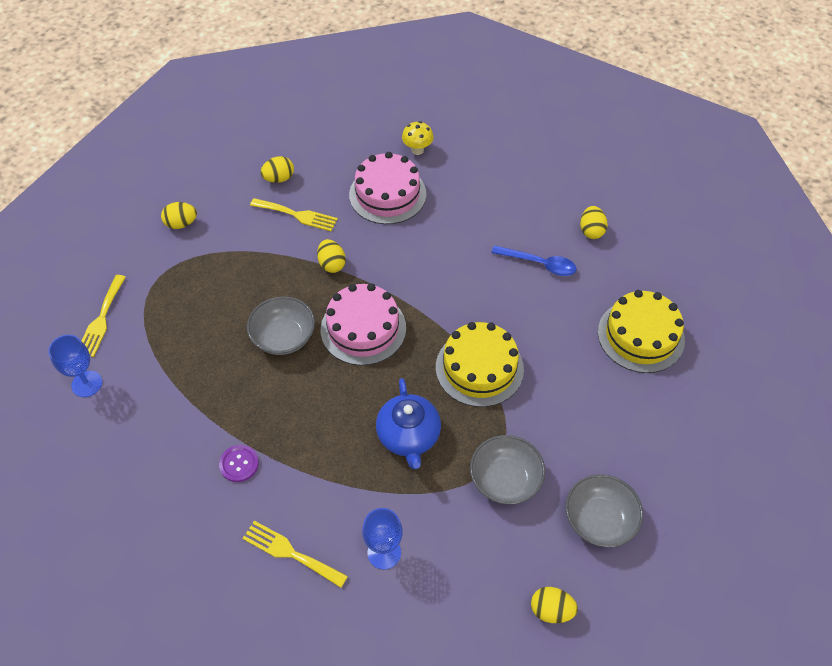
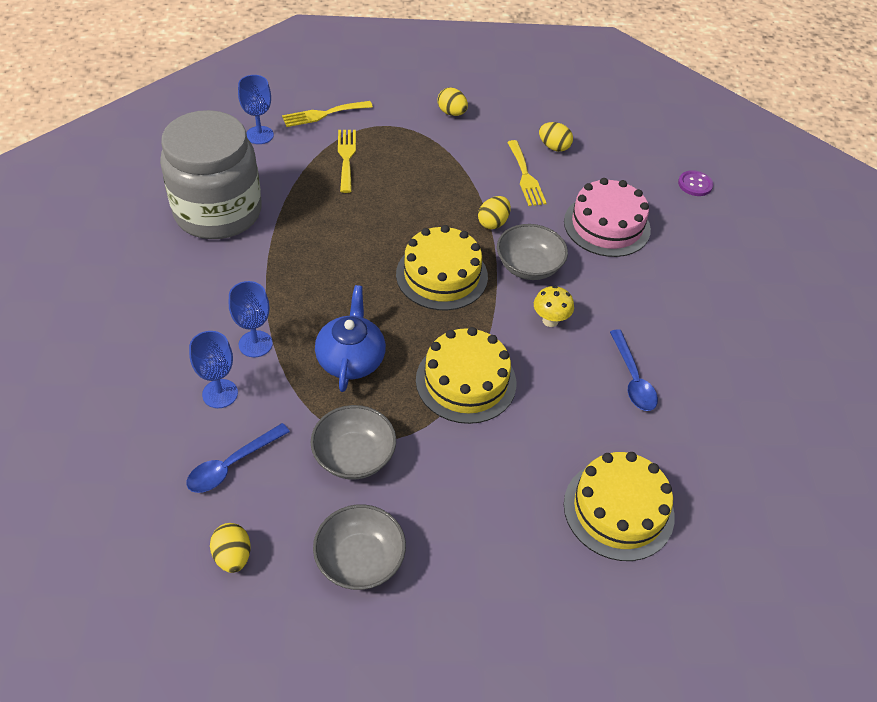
camera: 55 degrees right, 5 degrees down
purple button [219,445,259,482] -> purple button moved to [678,170,713,196]
yellow fork [242,521,348,588] -> yellow fork moved to [338,130,356,193]
grey bowl [247,297,315,355] -> grey bowl moved to [497,224,568,280]
pink cake [321,283,406,366] -> yellow cake [396,225,488,310]
blue teapot [376,378,441,469] -> blue teapot turned 135 degrees clockwise [315,285,386,392]
yellow mushroom [402,121,434,155] -> yellow mushroom moved to [534,286,574,327]
yellow egg [580,206,608,239] -> none
none -> grey jar [160,110,262,239]
none -> blue spoon [186,423,290,493]
none -> blue goblet [229,281,273,357]

